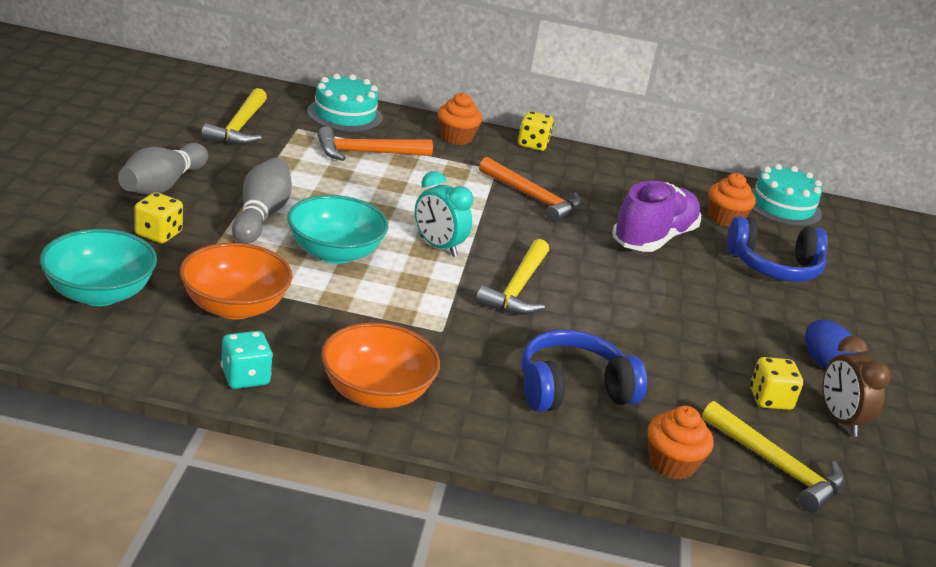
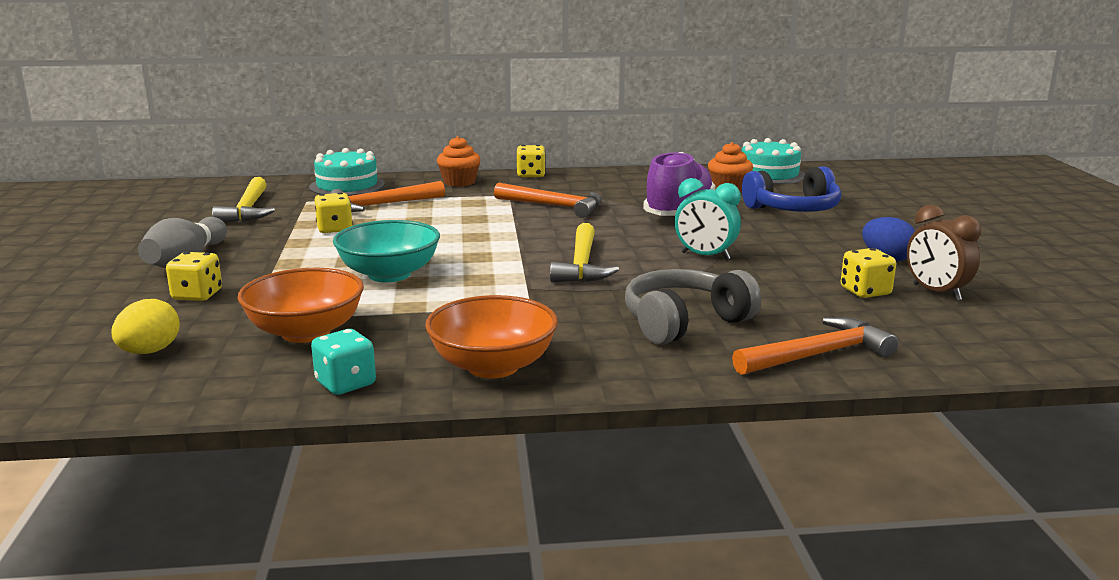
camera: 10 degrees left, 10 degrees down
turquoise bowl [40,229,157,306] -> yellow egg [112,299,180,354]
grey bowling pin [232,157,292,244] -> none
turquoise clock [415,171,473,257] -> turquoise clock moved to [675,178,741,260]
blue headphones [521,330,647,412] -> grey headphones [625,269,761,345]
orange cupcake [648,406,714,479] -> orange hammer [732,317,898,375]
yellow hammer [702,401,845,512] -> none
none -> yellow dice [314,192,353,233]

